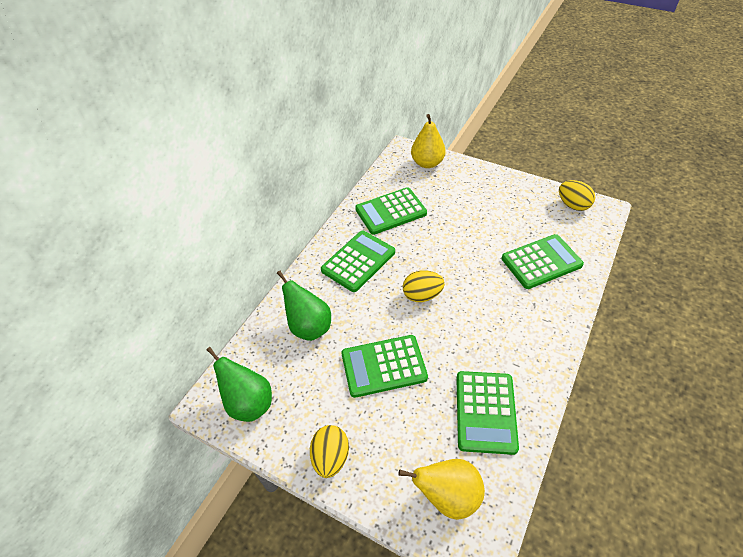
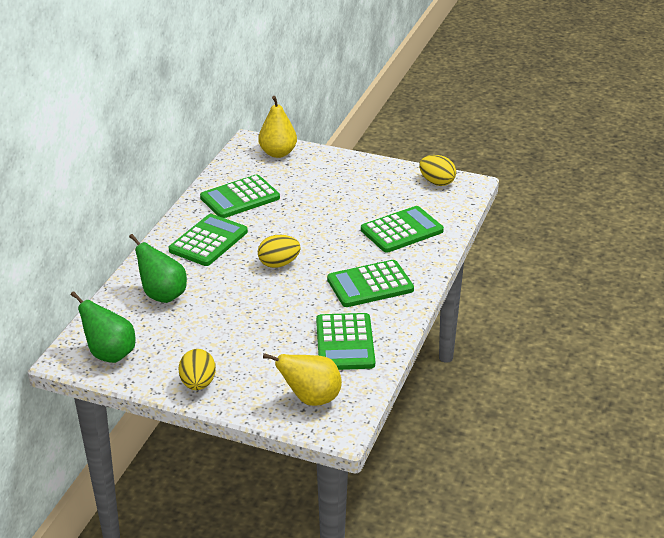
camera: 10 degrees left, 15 degrees down
green calculator [341,335,428,398] -> green calculator moved to [327,260,414,307]

